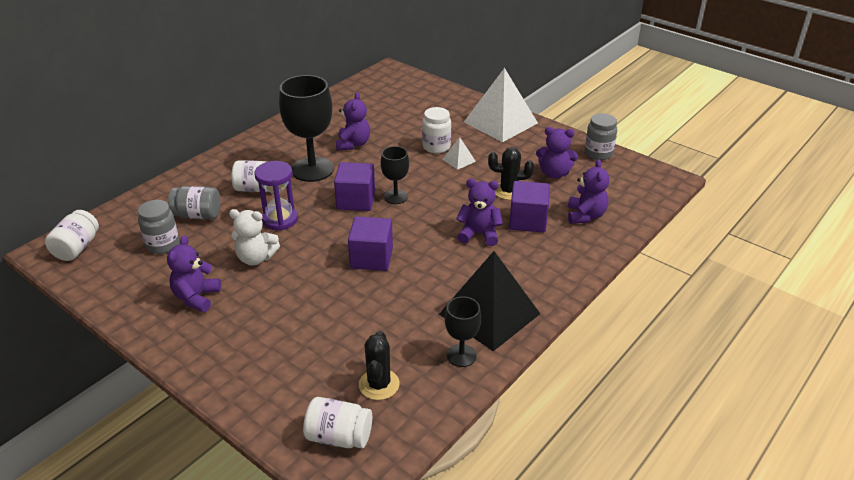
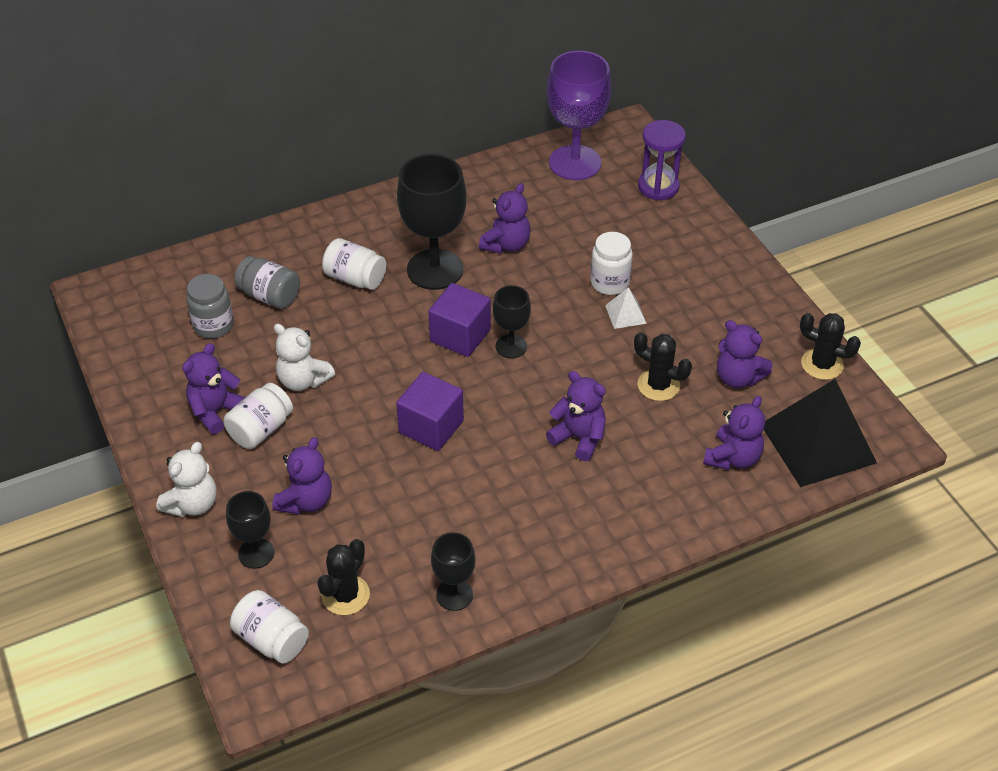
camera: 25 degrees right, 10 degrees up
white jar [45,210,99,261] -> white jar moved to [224,383,293,449]
purple hourglass [254,161,298,230] -> purple hourglass moved to [638,120,686,200]
black pyramid [439,251,540,351] -> black pyramid moved to [763,379,877,487]
white pyramid [464,68,538,142] -> none
purple cube [509,181,550,233] -> none
grey jar [585,113,617,160] -> black cactus [800,313,861,380]
none -> white teddy bear [156,442,217,517]
none -> black goblet [226,491,274,569]
none -> purple teddy bear [272,437,332,514]
none -> purple goblet [547,51,611,180]

